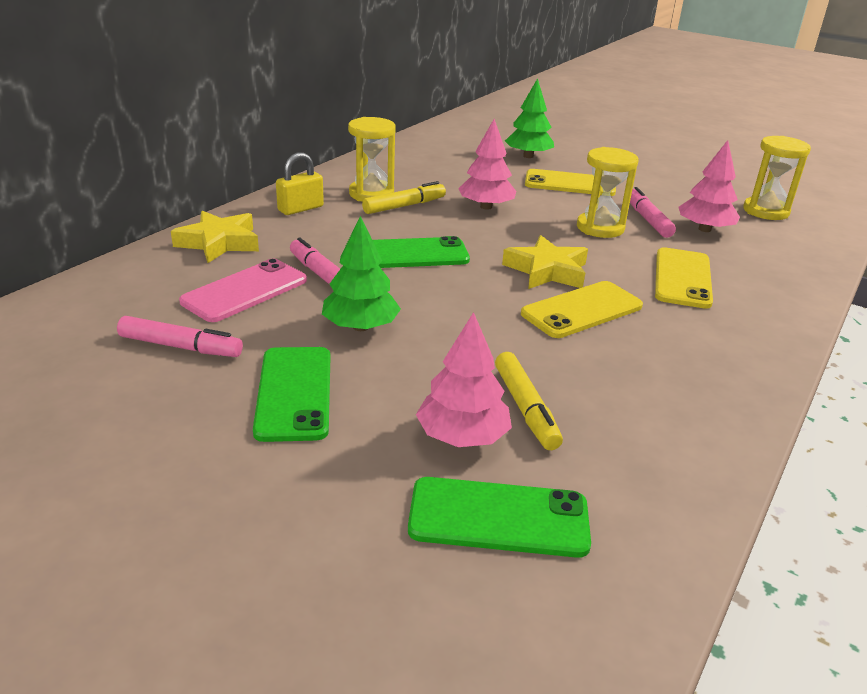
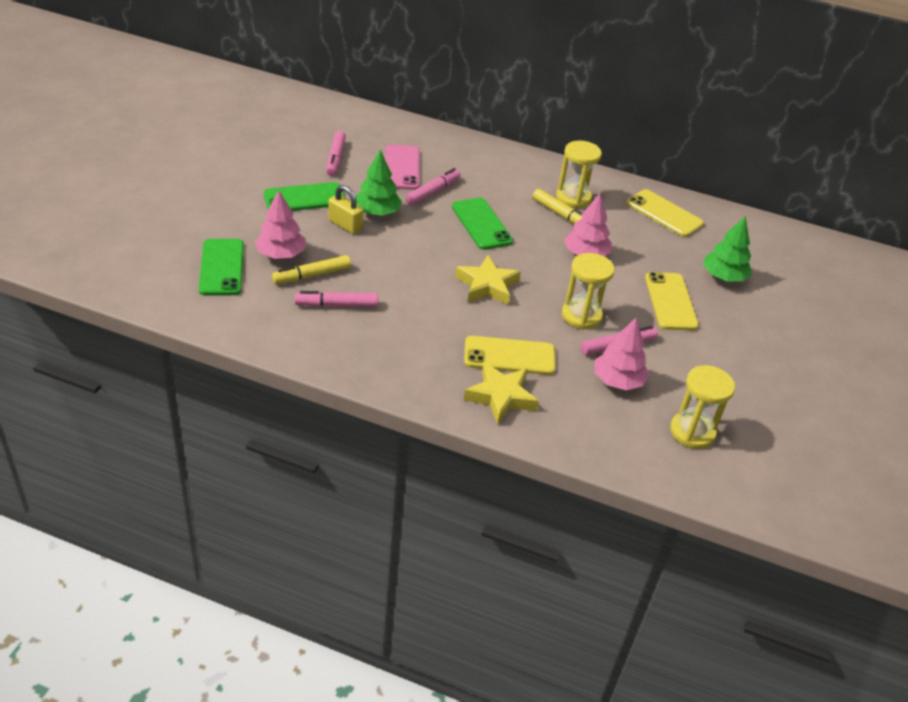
camera: 75 degrees right, 10 degrees up
yellow star [171,211,259,263] -> yellow star moved to [464,362,539,425]
pink phone [179,259,307,322] -> pink phone turned 60 degrees clockwise [385,145,420,190]
yellow padlock [276,152,324,215] -> yellow padlock moved to [328,185,364,234]
yellow phone [521,281,643,338] -> yellow phone moved to [626,189,704,237]
none -> pink marker [295,291,378,307]

